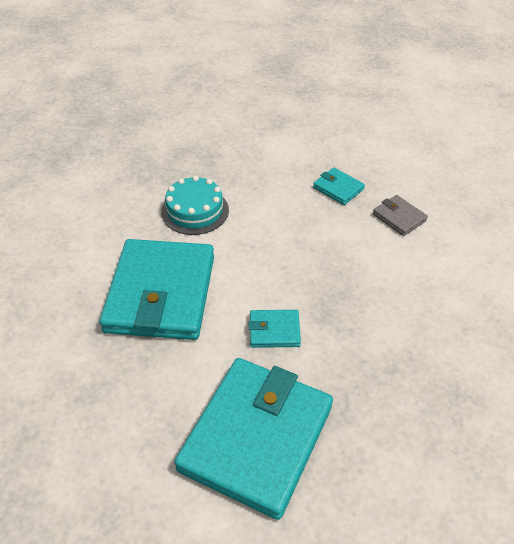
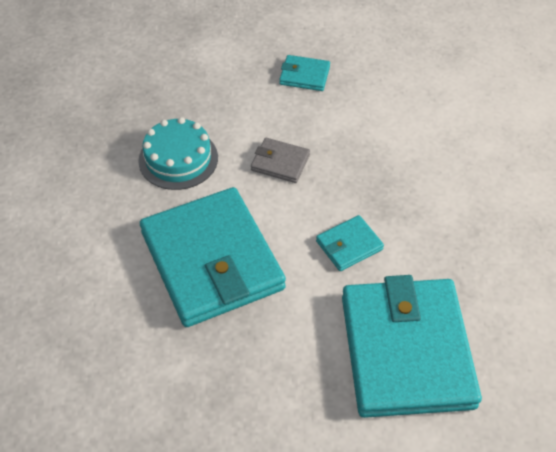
camera: 30 degrees left, 5 degrees up
grey wallet [373,195,428,236] -> grey wallet moved to [251,138,310,183]

